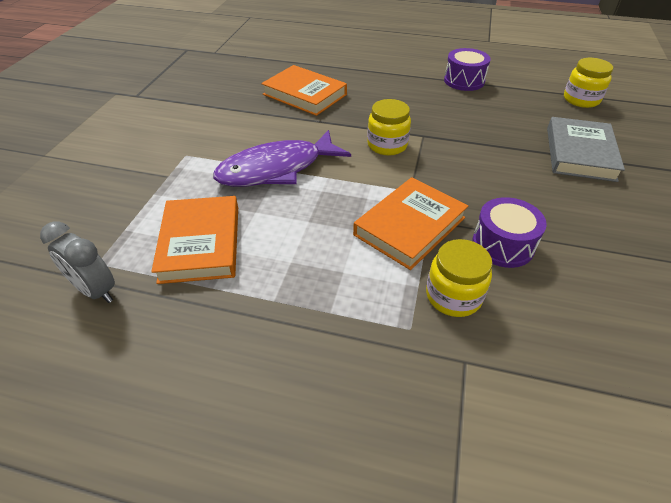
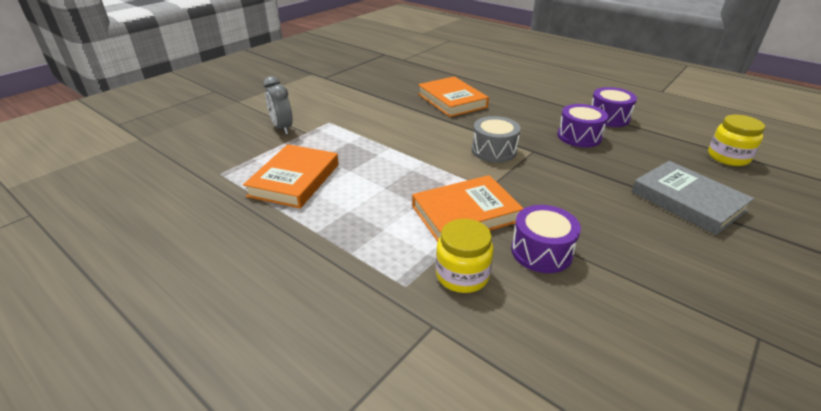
camera: 25 degrees right, 10 degrees down
grey clock [40,222,115,303] -> grey clock moved to [263,76,293,135]
purple fish [213,130,351,187] -> none
yellow jar [367,99,411,156] -> grey drum [472,116,521,163]
grey book [547,117,625,182] -> grey book turned 75 degrees counterclockwise [632,161,754,235]
none -> purple drum [558,104,608,148]

